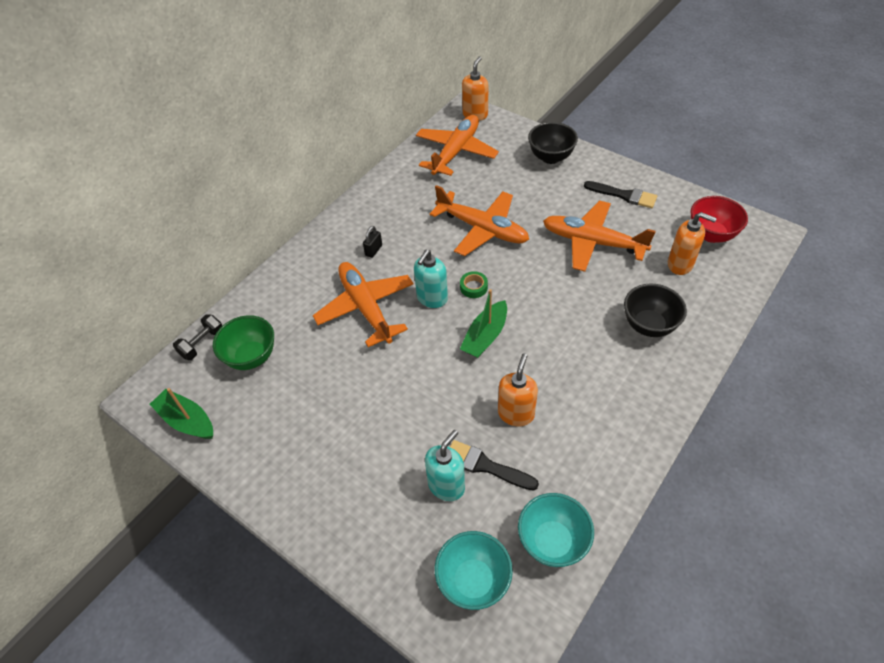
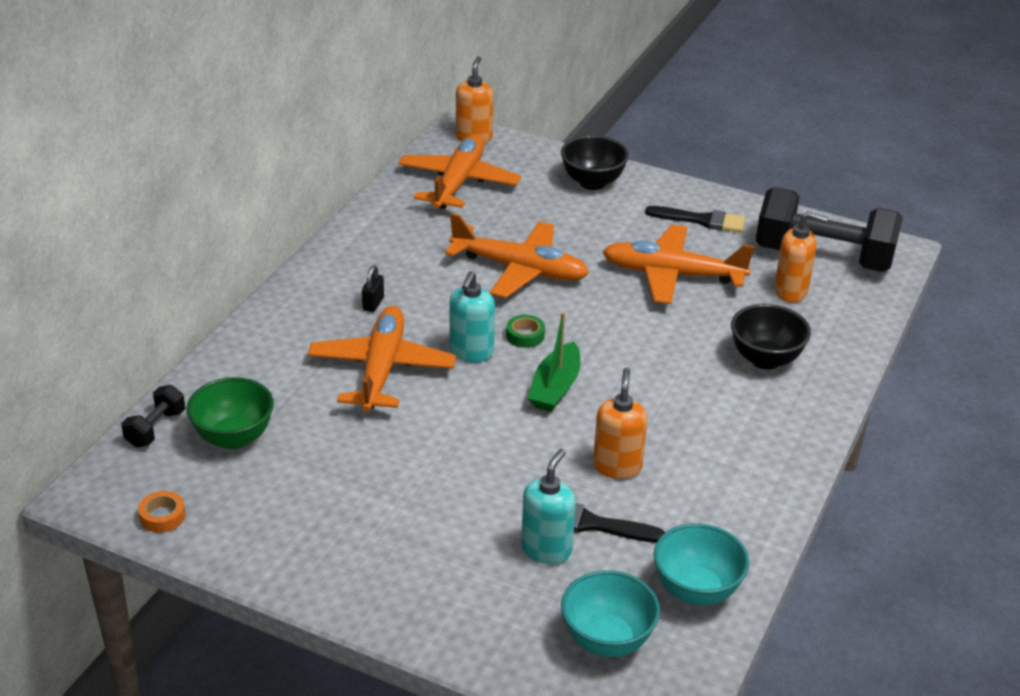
camera: 15 degrees left, 15 degrees down
green boat [150,388,213,439] -> orange tape [138,491,186,533]
orange plane [313,262,414,347] -> orange plane turned 45 degrees clockwise [307,306,456,412]
red bowl [690,196,748,243] -> black dumbbell [756,187,903,272]

